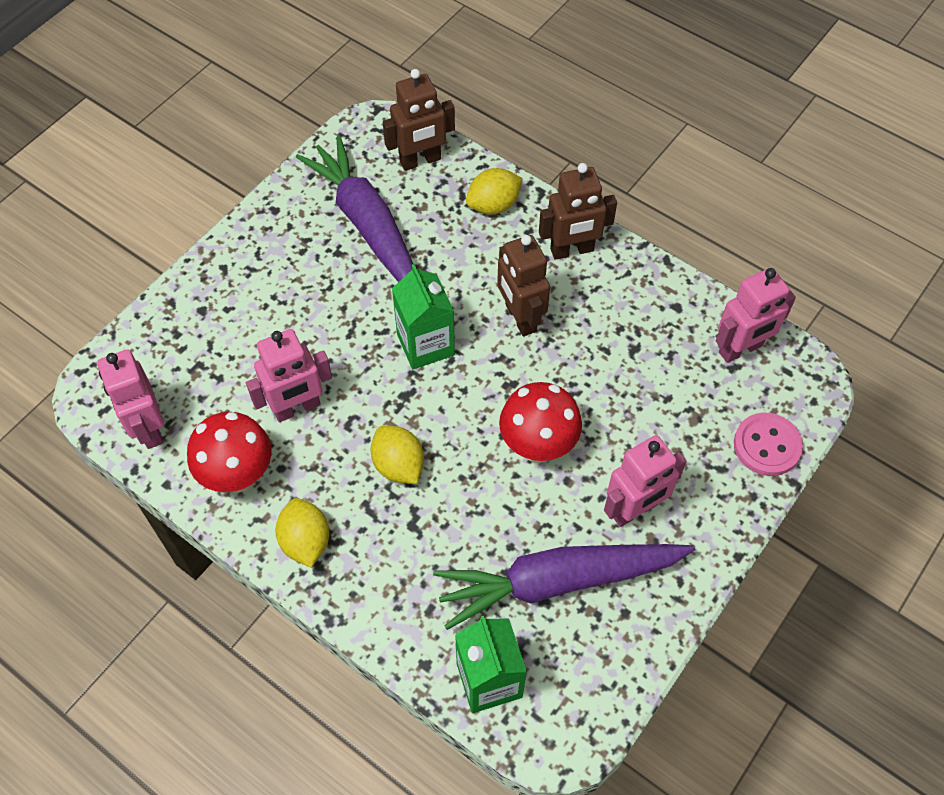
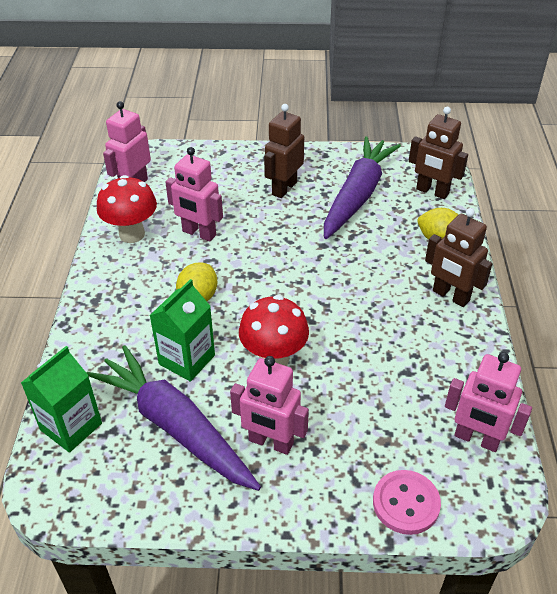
camera: 55 degrees right, 15 degrees down
yellow lemon [276,498,329,568] -> none
green carton [392,264,455,369] -> green carton moved to [149,279,215,382]
brown robot [497,235,550,336] -> brown robot moved to [264,104,304,198]

